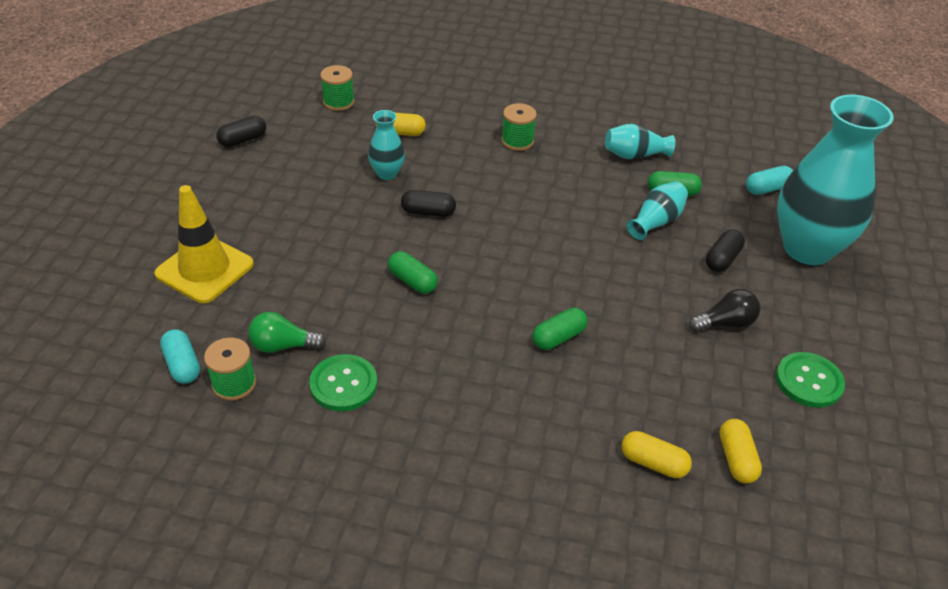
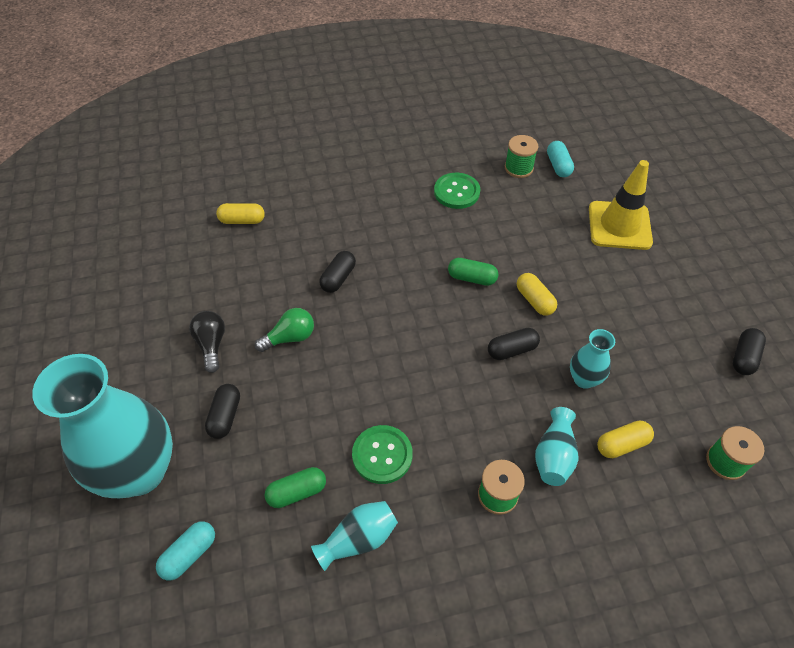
camera: 155 degrees right, 10 degrees up
turquoise capsule [160,329,200,384] -> turquoise capsule turned 45 degrees clockwise [547,141,574,177]
green light bulb [248,312,326,353] -> green light bulb moved to [255,308,314,352]
green capsule [532,308,588,350] -> black capsule [319,251,356,293]
turquoise vase [626,182,688,240] -> turquoise vase moved to [535,407,578,486]
black light bulb [689,289,760,332] -> black light bulb turned 120 degrees clockwise [189,311,225,373]
yellow capsule [719,419,762,484] -> yellow capsule moved to [517,273,557,316]
green button [776,352,845,408] -> green button moved to [352,425,413,484]

